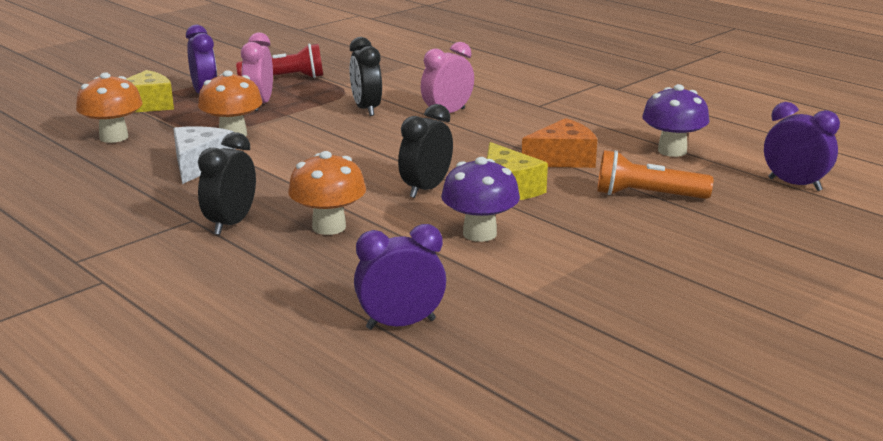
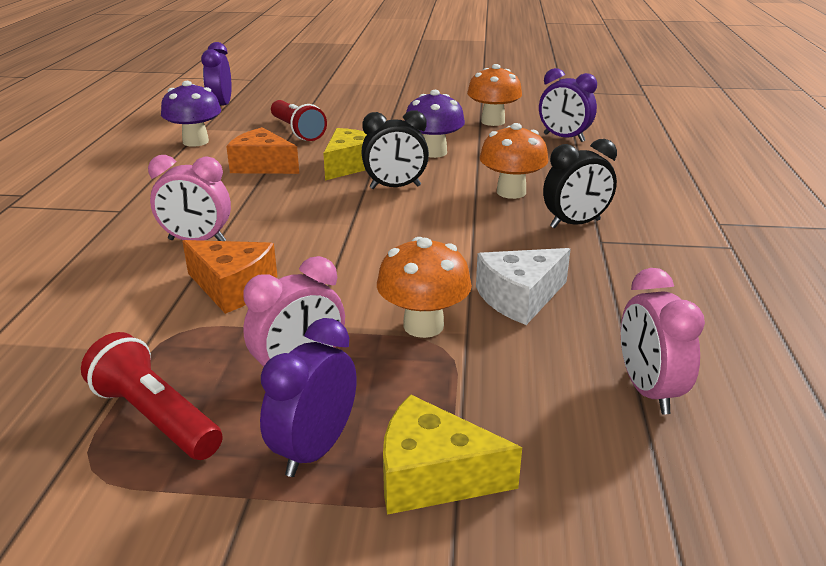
camera: 130 degrees left, 5 degrees up
orange mushroom [76,72,142,143] -> orange mushroom moved to [467,64,522,126]
black clock [350,37,382,116] -> orange cheese [182,240,277,314]
orange flashlight [597,150,713,199] -> red flashlight [271,100,327,141]
none -> pink clock [621,268,705,414]

